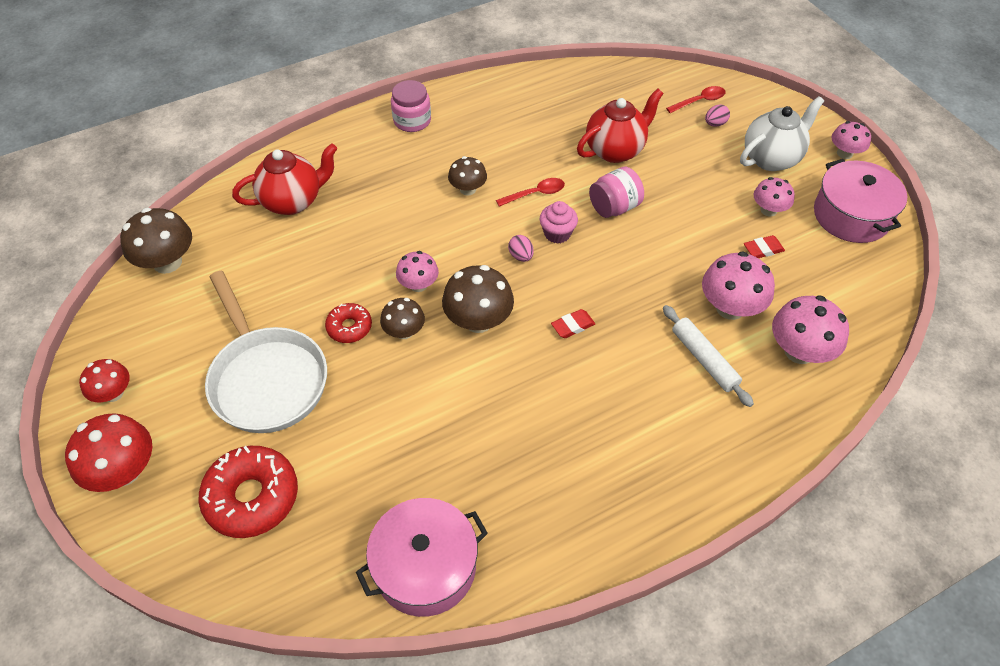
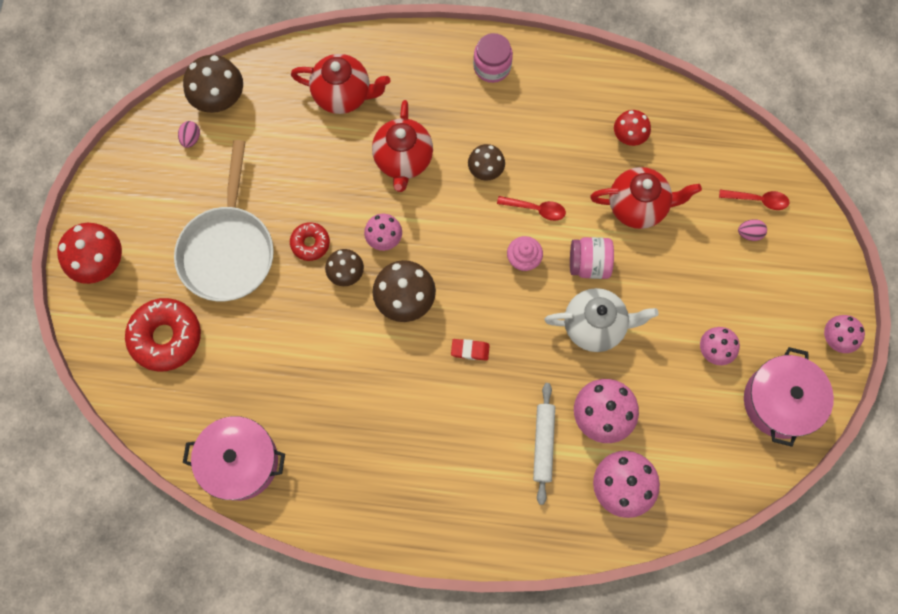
camera: 35 degrees right, 20 degrees up
red mushroom [79,359,130,402] -> red mushroom moved to [614,110,651,146]
pink egg [508,235,534,262] -> pink egg moved to [178,121,200,148]
white teapot [740,96,825,171] -> white teapot moved to [544,288,659,352]
red eraser [744,235,785,258] -> none
none -> red teapot [372,100,433,192]

